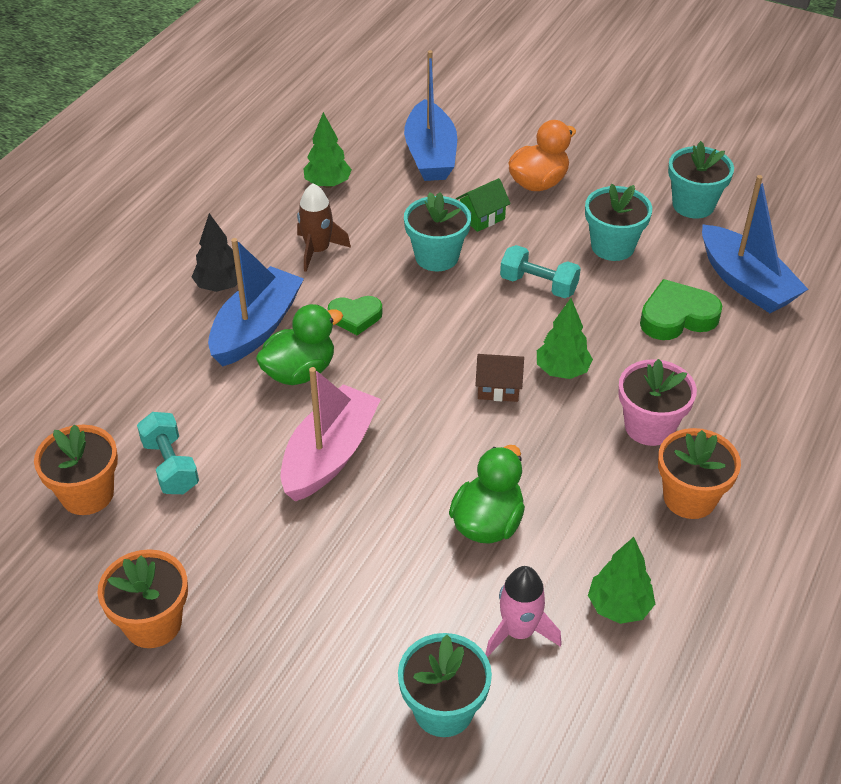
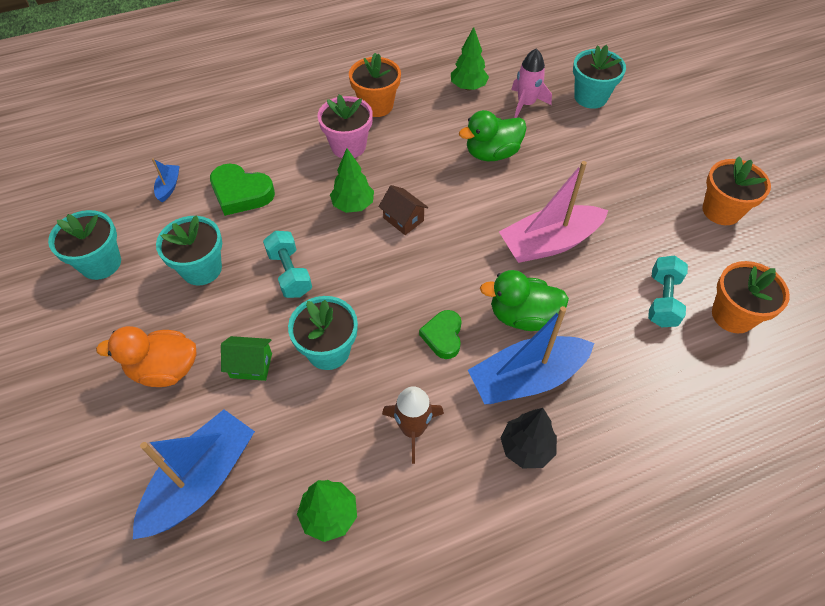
camera: 140 degrees left, 10 degrees up
green heart [328,296,383,335] -> green heart turned 120 degrees counterclockwise [419,310,462,359]
blue boat [702,175,808,313] -> blue boat [152,158,179,202], size x0.44

